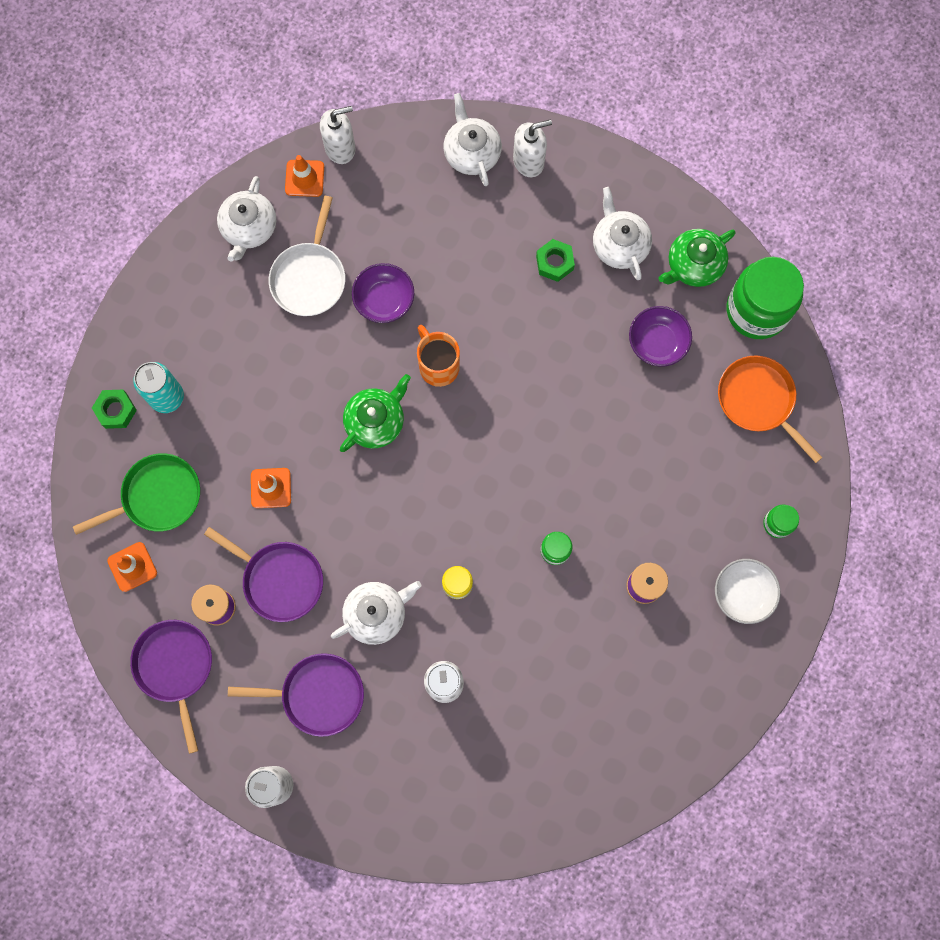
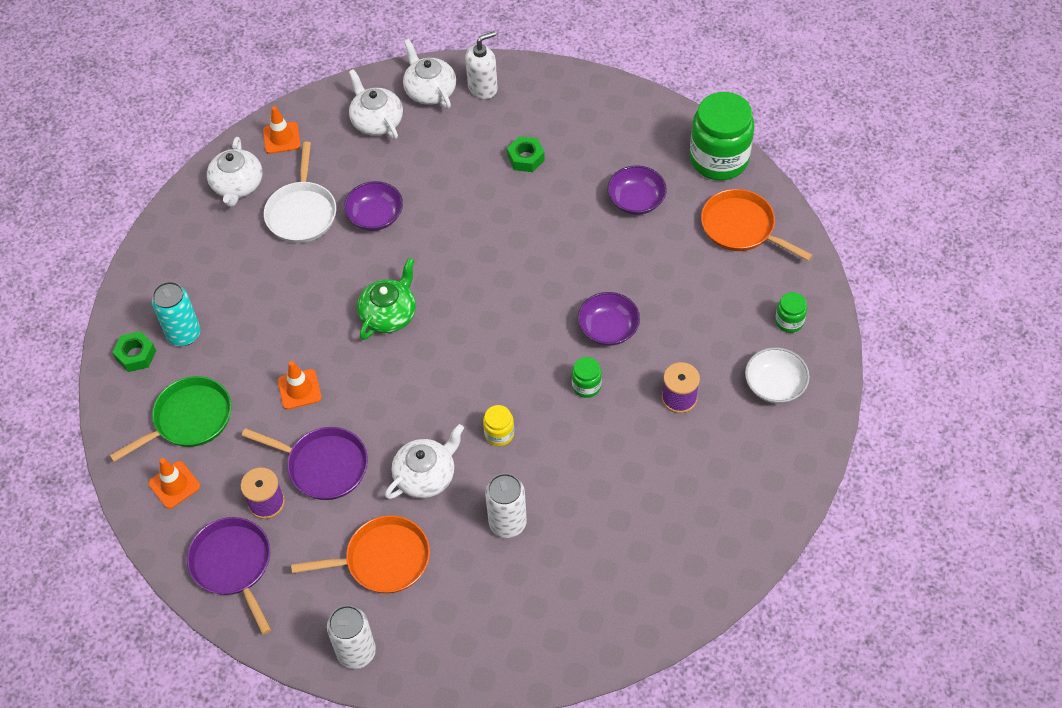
camera: 10 degrees left, 20 degrees down
purple pan [228,653,364,737] -> orange pan [291,515,430,593]
white soap dispenser [320,106,355,164] -> none
orange mug [417,325,460,387] -> none
white teapot [593,187,652,280] -> white teapot moved to [349,69,403,139]
green teapot [658,229,736,287] -> none
none -> purple bowl [578,292,640,346]

